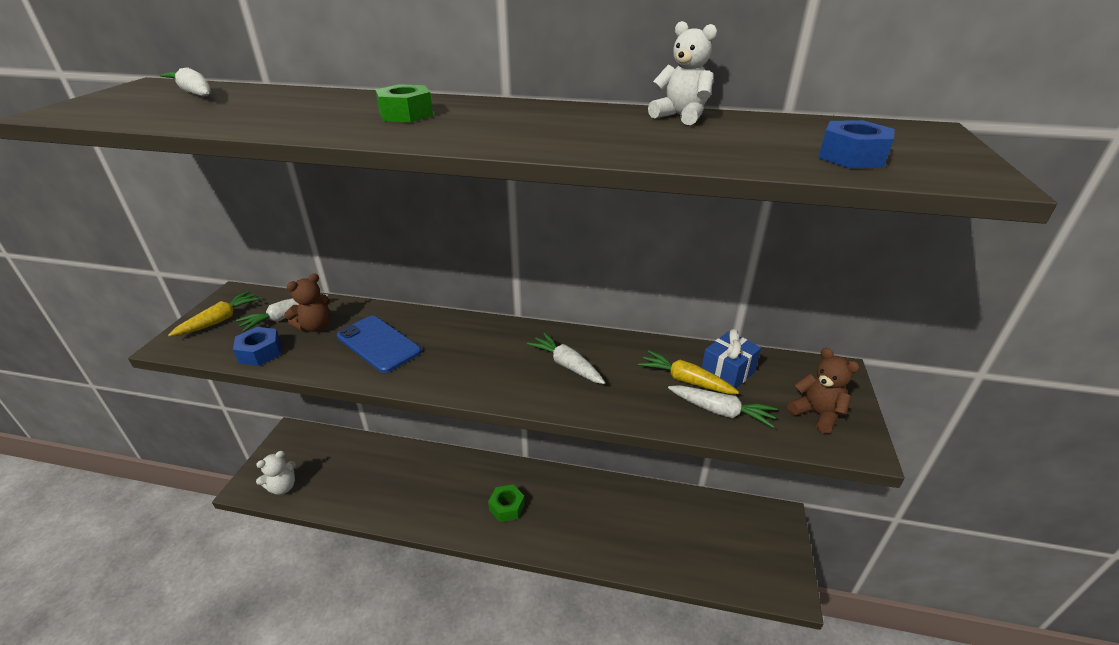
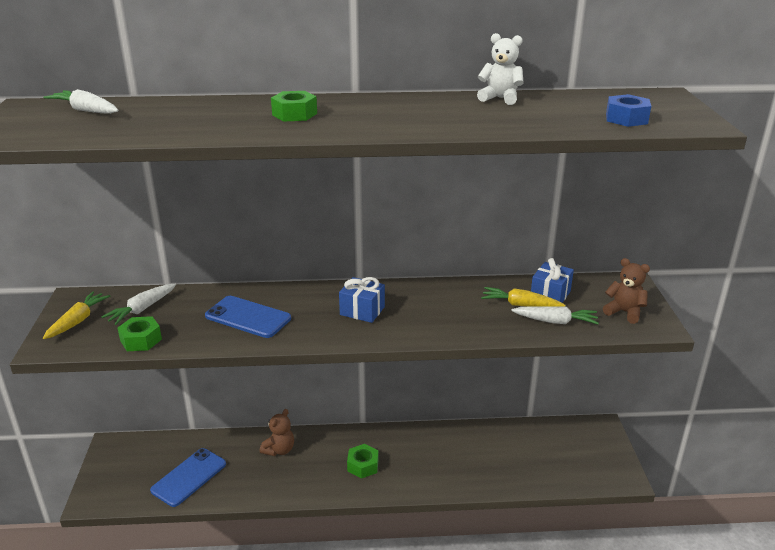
camera: 15 degrees left, 5 degrees down
blue nut [233,327,281,366] -> green nut [117,316,162,351]
white teddy bear [256,451,296,495] -> none
brown teddy bear [284,273,330,332] -> brown teddy bear moved to [260,409,294,456]
white carrot [527,333,605,384] -> none
none -> blue phone [150,448,226,507]
none -> blue gift [339,277,385,323]

